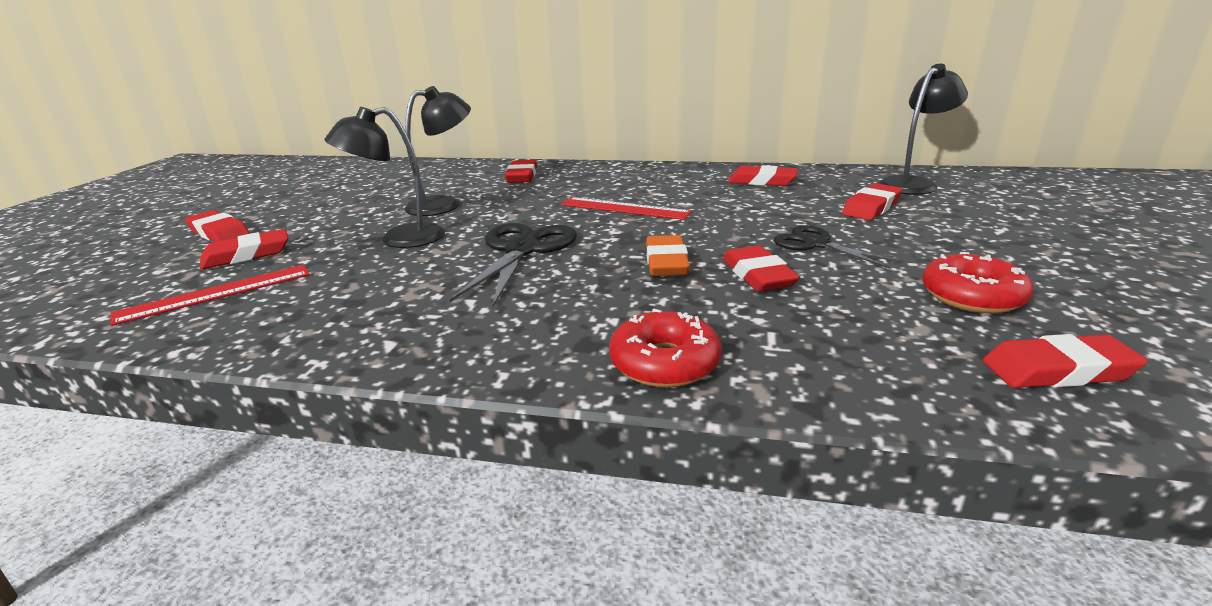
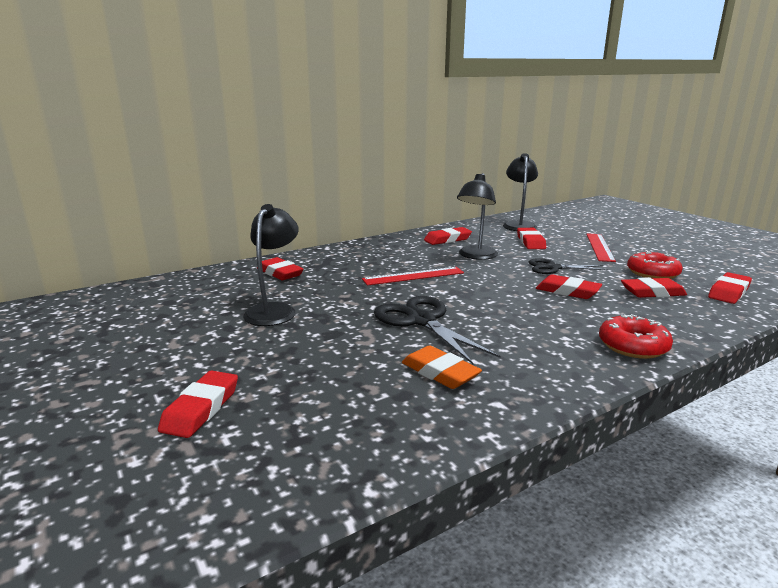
camera: 45 degrees left, 5 degrees down
red ruler [110,265,310,326] -> red ruler moved to [586,233,616,262]
red eraser [185,210,250,242] -> red eraser moved to [621,277,687,298]
black lamp [324,107,445,248] -> black lamp moved to [457,173,498,260]
orange eraser [646,235,690,276] -> orange eraser moved to [402,345,482,389]

